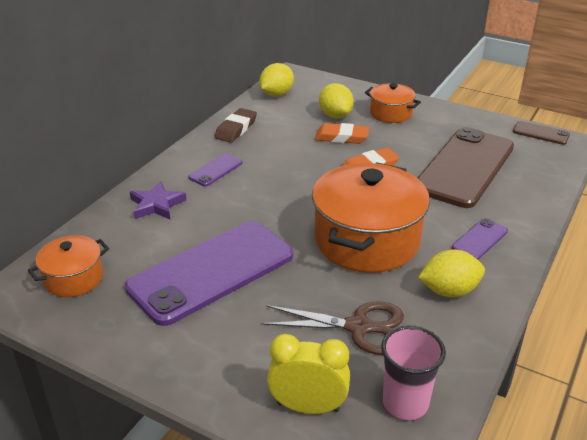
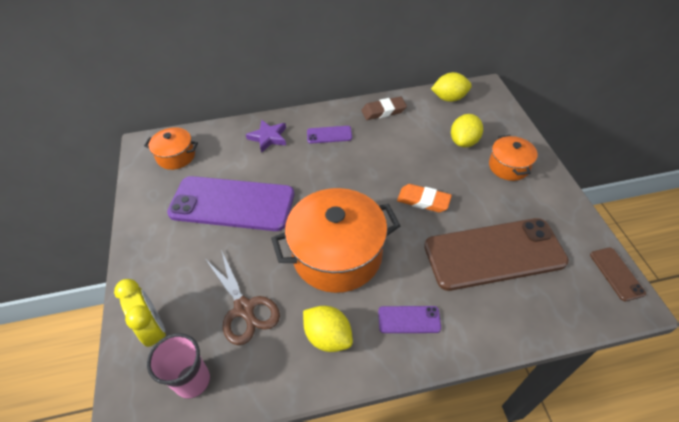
camera: 50 degrees right, 15 degrees up
orange eraser [315,123,369,144] -> none

